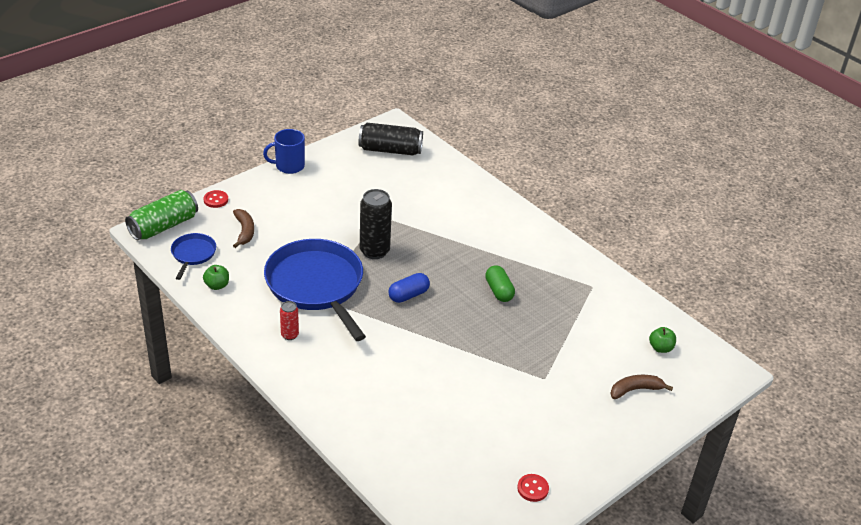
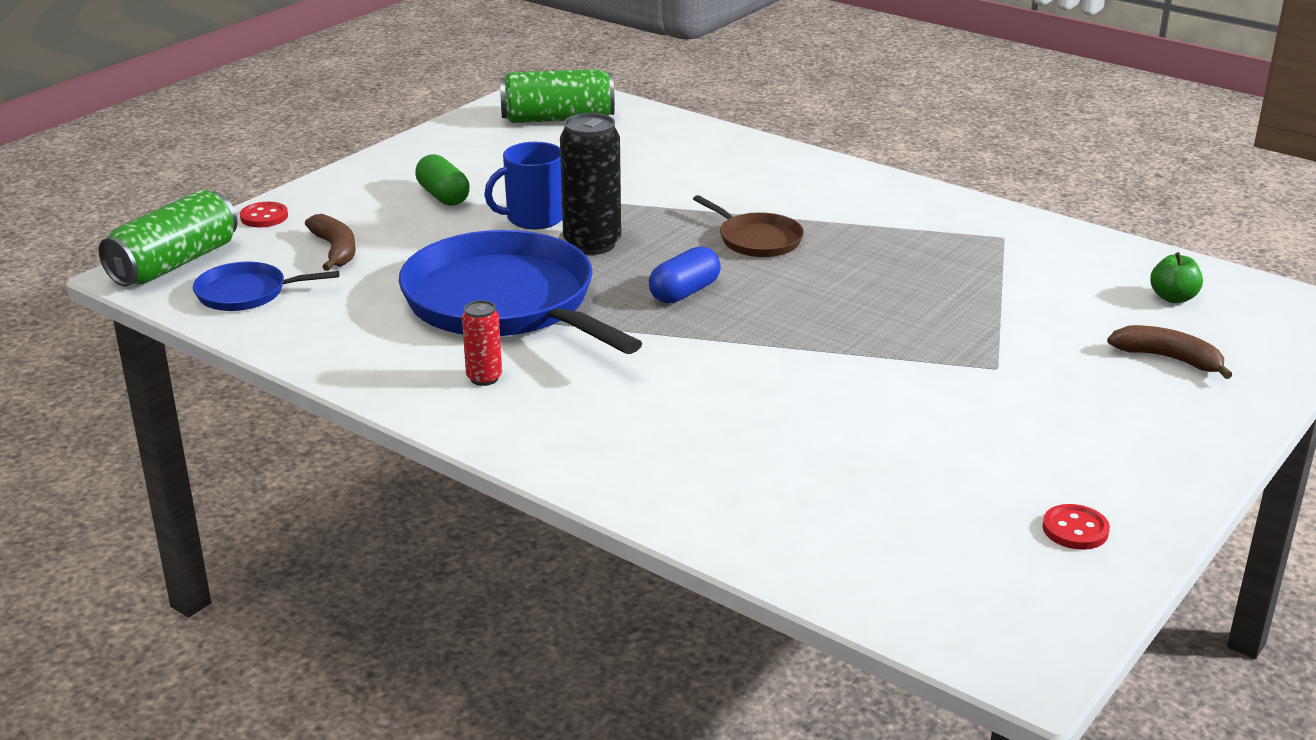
camera: 10 degrees left, 10 degrees down
blue pan [171,233,216,280] -> blue pan turned 90 degrees counterclockwise [193,262,339,311]
green apple [203,265,229,290] -> none
blue mug [263,129,305,174] -> blue mug moved to [484,142,562,229]
black can [359,123,423,155] -> green can [500,69,615,123]
green capsule [485,265,515,302] -> green capsule moved to [415,154,470,206]
brown banana [610,375,673,399] -> brown banana turned 60 degrees clockwise [1107,325,1232,379]
none -> brown pan [693,195,804,257]

